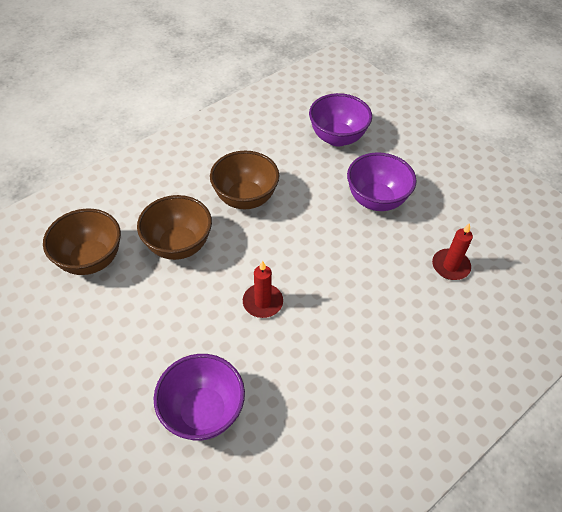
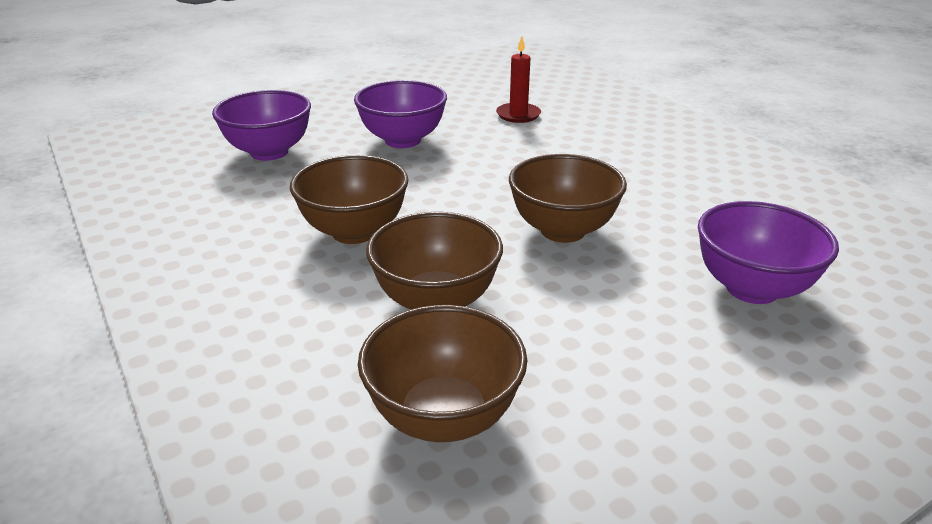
camera: 80 degrees left, 20 degrees down
red candle [243,261,283,318] -> brown bowl [509,154,627,243]

